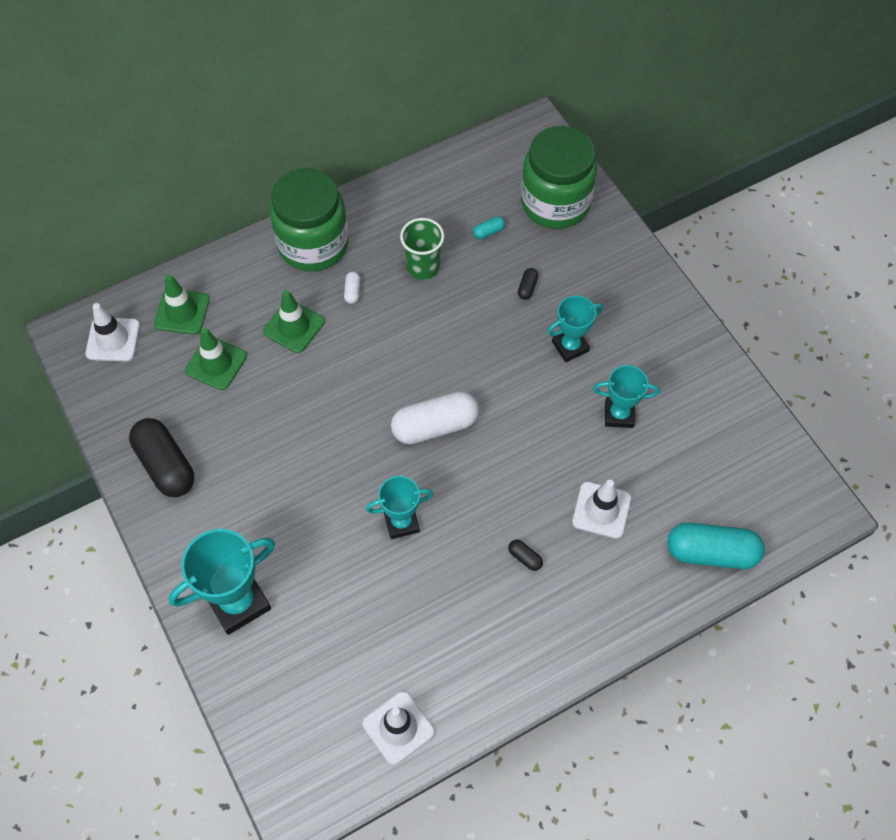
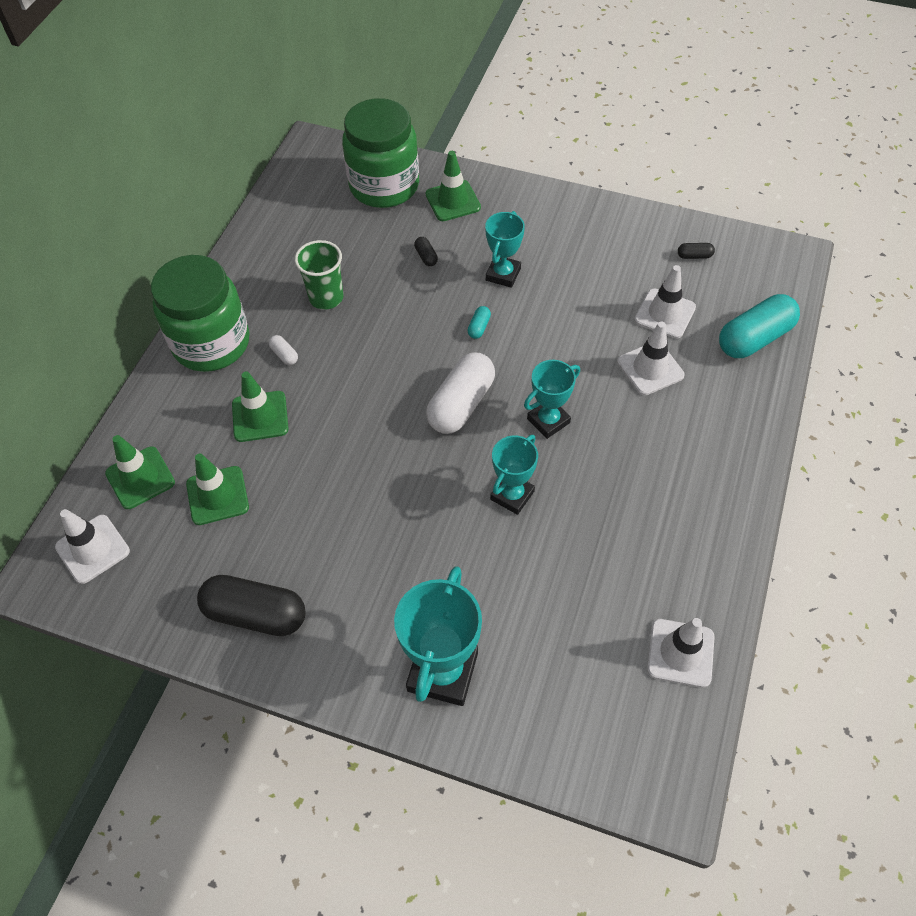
camera: 40 degrees left, 5 degrees down
turquoise capsule [473,216,505,239] -> turquoise capsule moved to [467,306,491,339]
black capsule [508,540,543,571] -> black capsule moved to [678,243,715,259]
turquoise trophy [593,365,659,428] -> turquoise trophy moved to [524,360,580,439]
none -> green traffic cone [425,151,481,221]
none -> white traffic cone [634,265,696,339]

